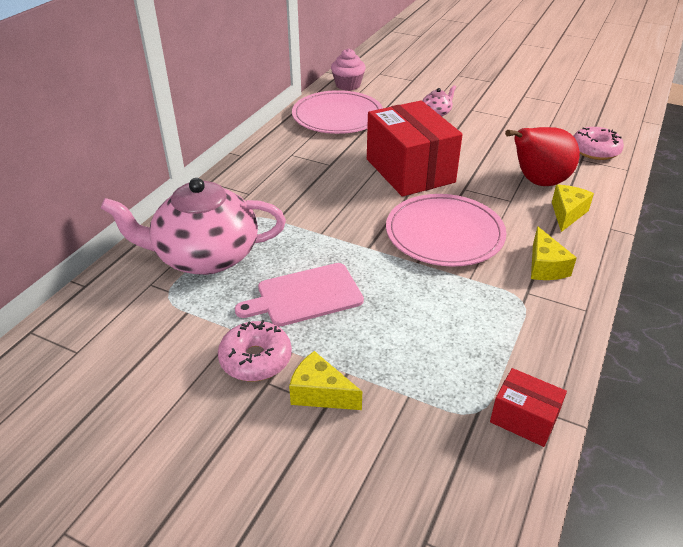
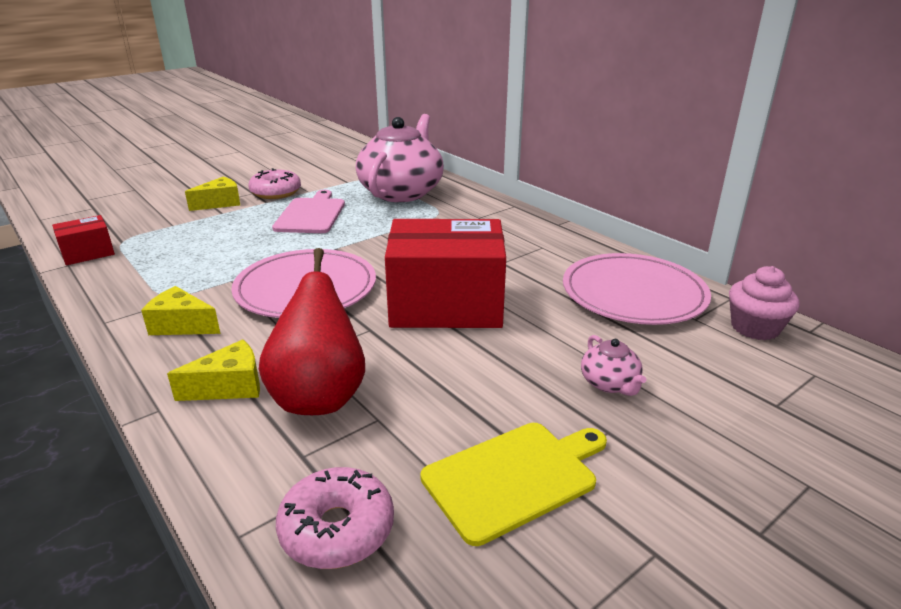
camera: 115 degrees right, 10 degrees down
yellow cheese [552,185,594,232] -> yellow cheese turned 75 degrees counterclockwise [167,340,260,401]
none -> yellow cutting board [421,423,607,546]

